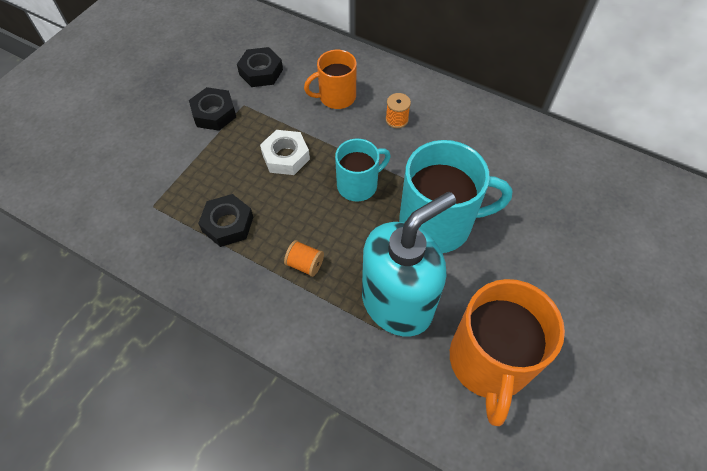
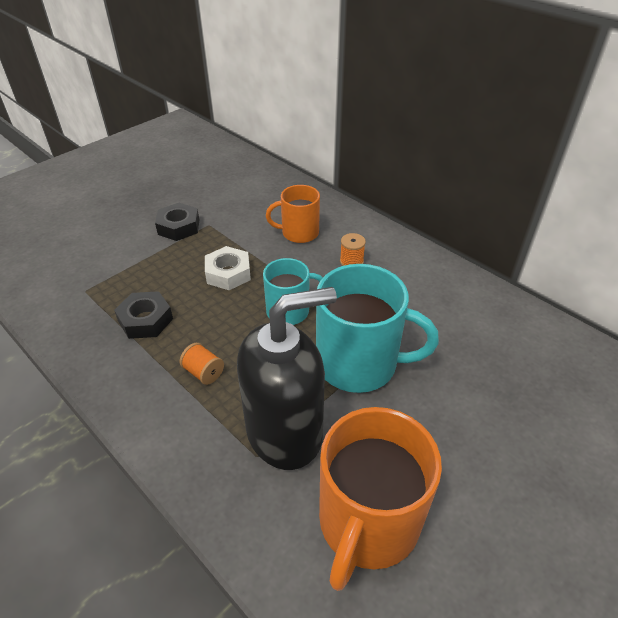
camera: 15 degrees right, 15 degrees down
black nut [237,47,283,87] -> none
turquoise soap dispenser [362,192,456,336] -> black soap dispenser [237,287,337,470]

